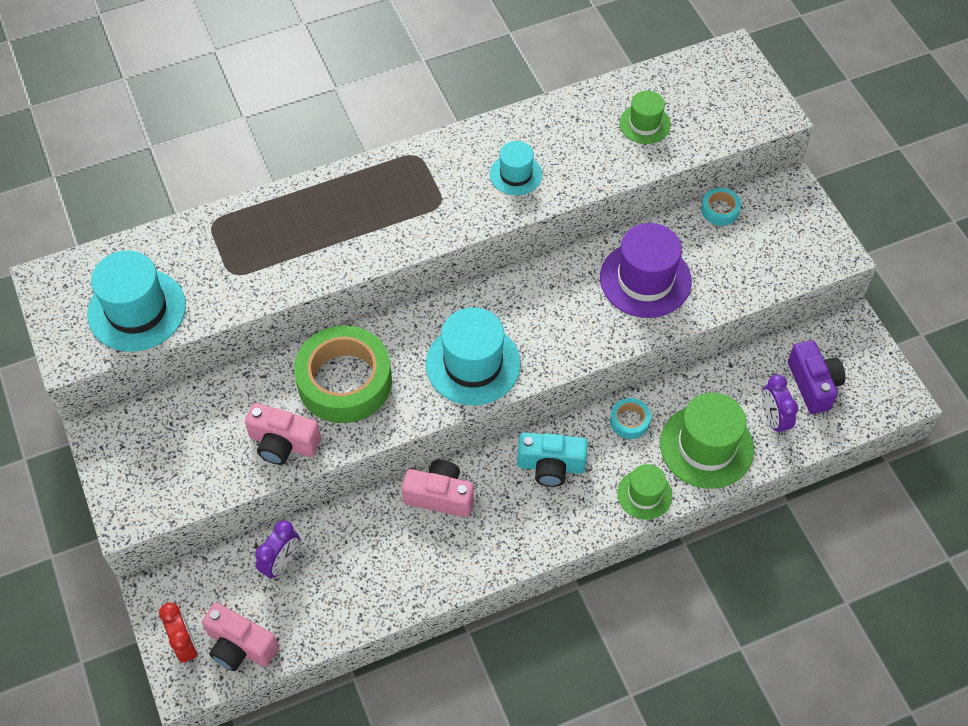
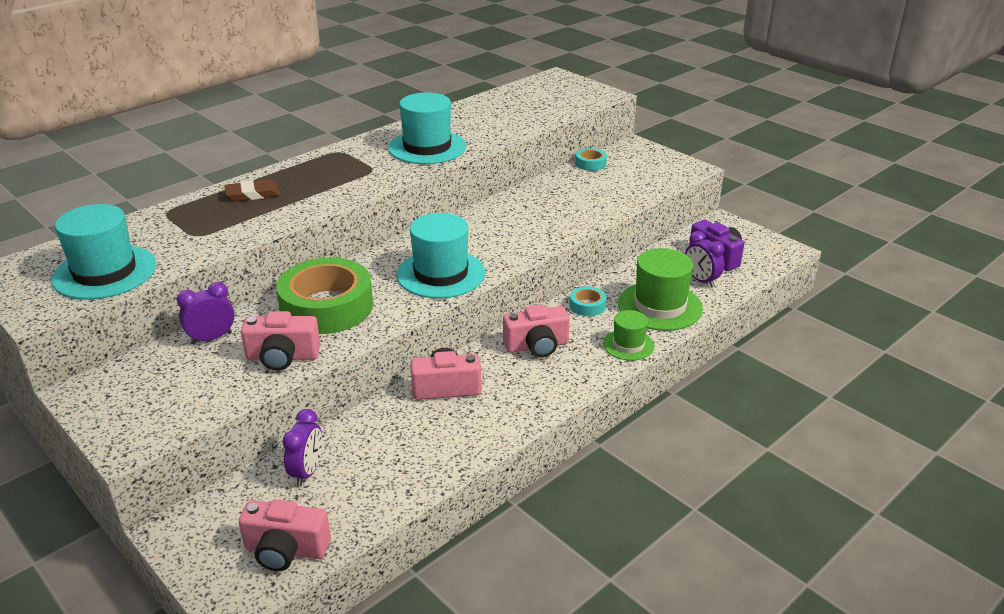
camera: 20 degrees left, 25 degrees down
red clock [159,603,197,663] -> none
turquoise hat [490,141,542,195] -> turquoise hat [388,92,466,164], size x1.74
turquoise camera [517,432,588,487] -> pink camera [503,305,570,358]
purple hat [600,223,692,318] -> none
green hat [619,91,671,144] -> none
none -> purple clock [177,282,235,344]
none -> brown eraser [224,179,280,201]

